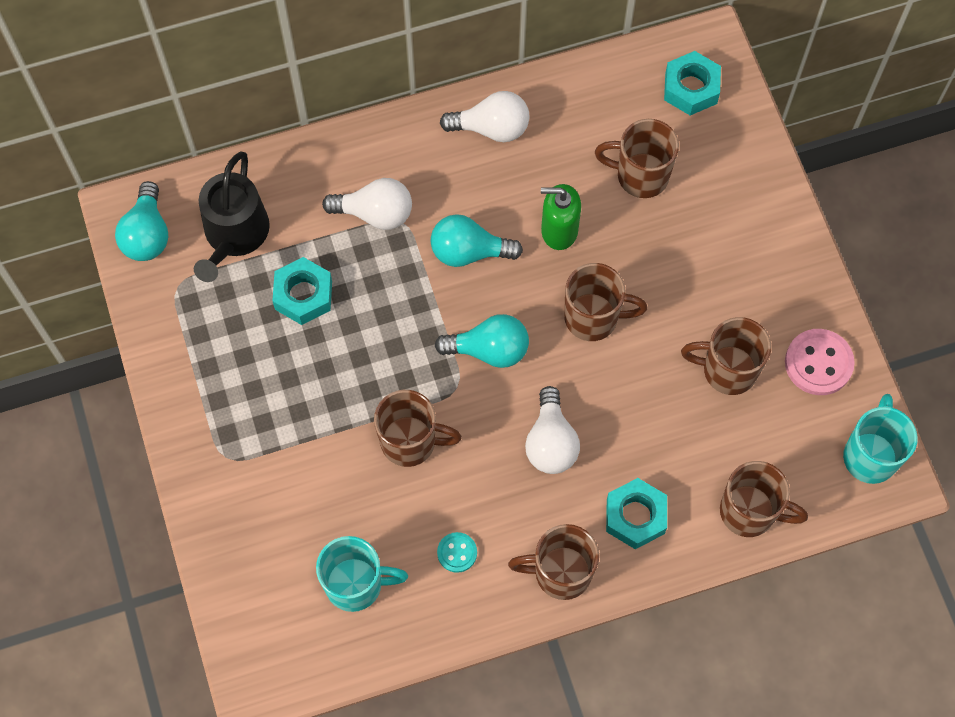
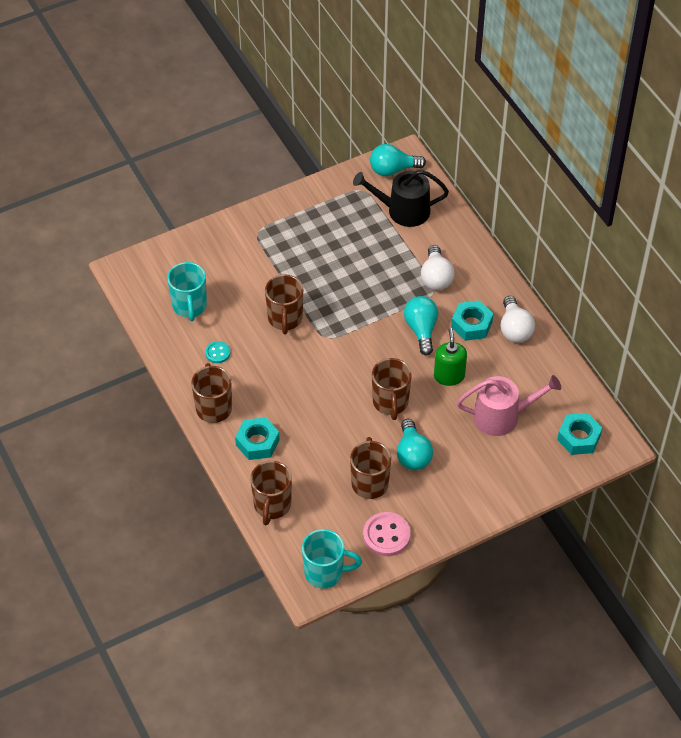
camera: 80 degrees right, 15 degrees down
turquoise nut [272,257,332,325] -> turquoise nut moved to [451,300,494,341]
turquoise light bulb [435,314,529,368] -> turquoise light bulb moved to [397,419,433,470]
white light bulb [525,386,580,474] -> none
brown mug [595,119,679,198] -> pink watering can [457,375,561,436]

